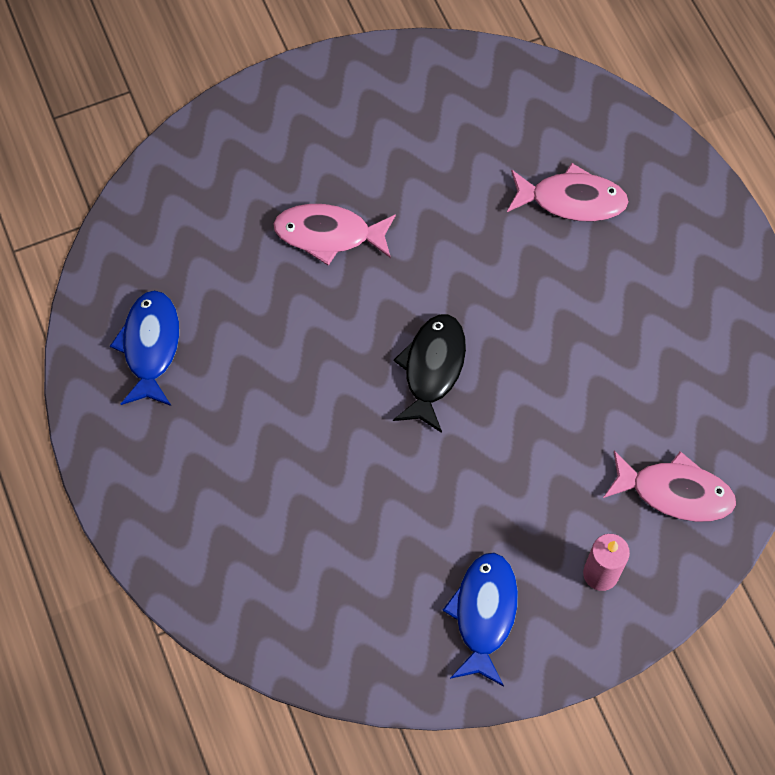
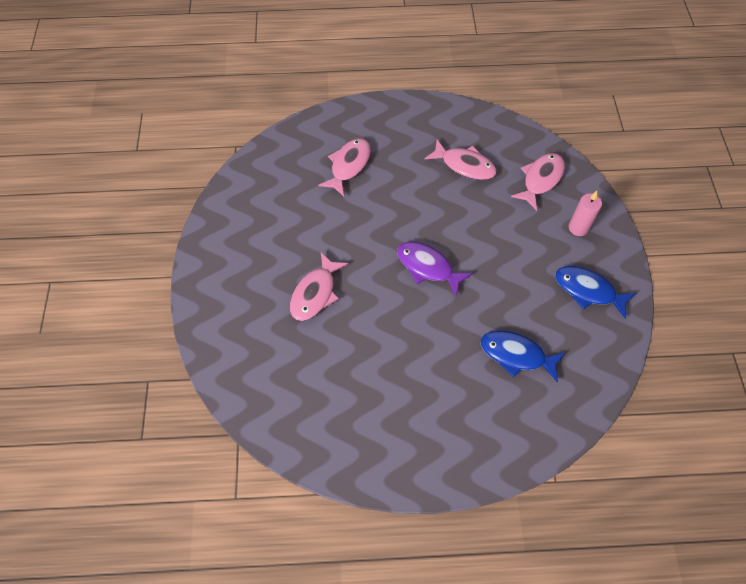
camera: 70 degrees left, 5 degrees down
blue fish [110,290,179,406] -> blue fish moved to [481,330,566,383]
black fish [393,314,466,433] -> purple fish [397,241,473,296]
none -> pink fish [424,140,497,180]

